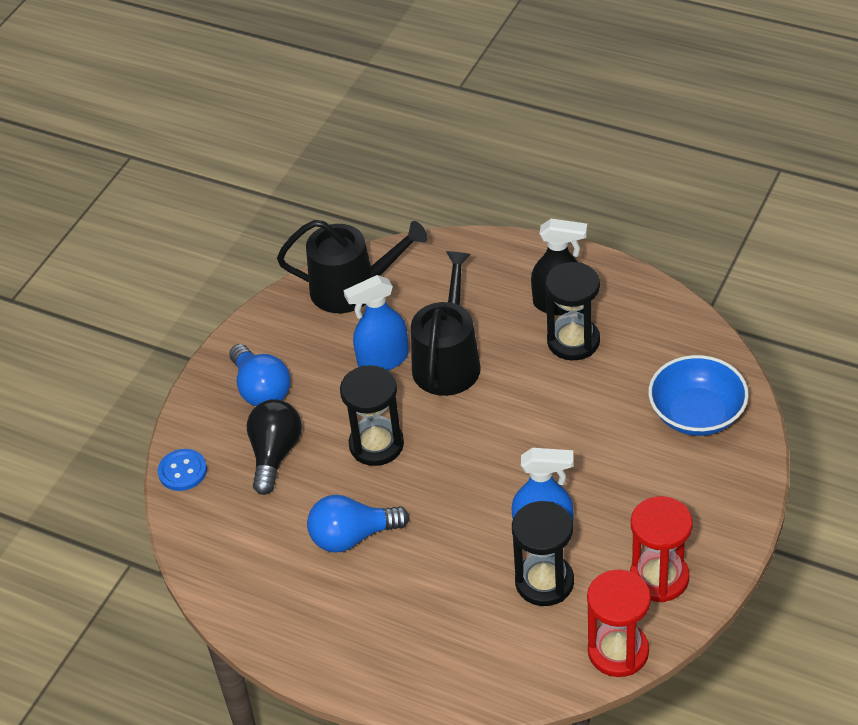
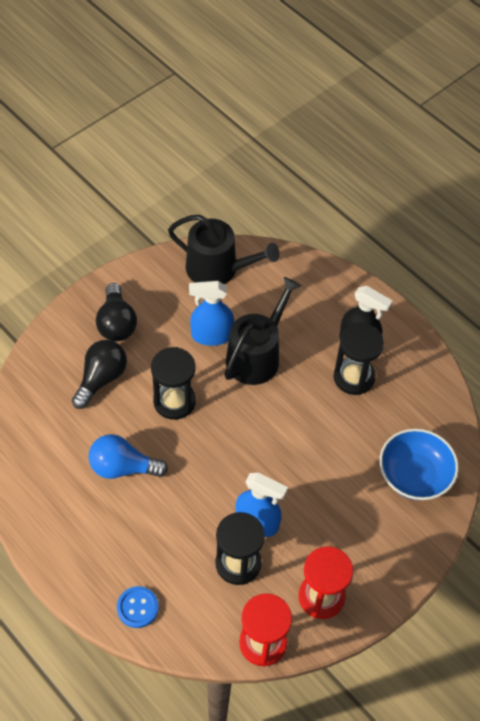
camera: 15 degrees right, 10 degrees up
blue button [158,449,207,491] -> blue button moved to [117,586,159,628]
blue light bulb [229,344,291,406] -> black light bulb [96,283,137,341]

